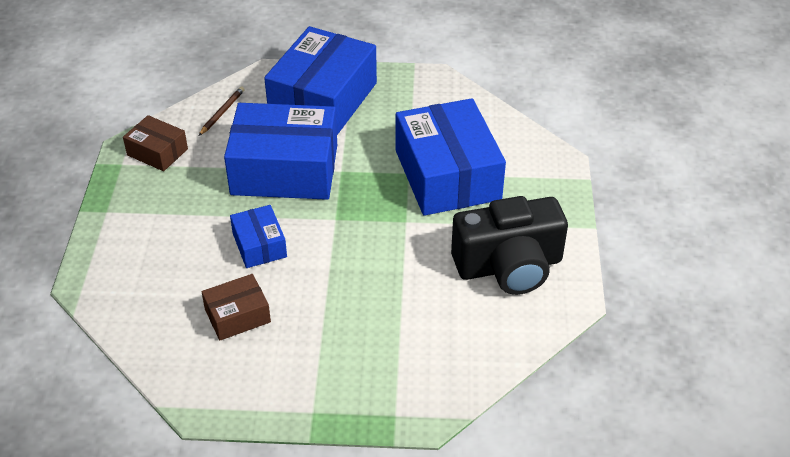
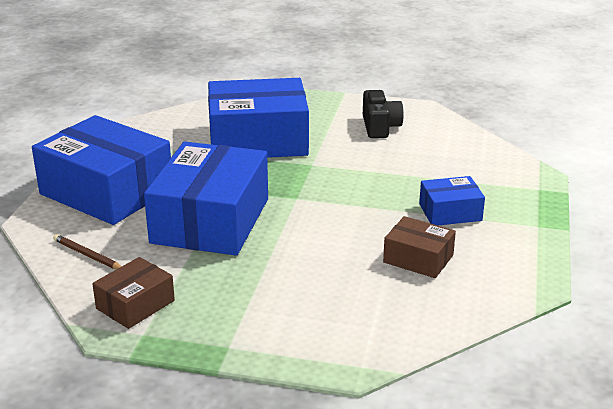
camera: 80 degrees left, 15 degrees down
brown box [202,274,271,340] -> brown box turned 45 degrees counterclockwise [383,216,456,278]
blue box [230,205,287,268] -> blue box moved to [419,176,485,225]
black camera [451,196,568,295] -> black camera [363,90,404,138], size x0.57

